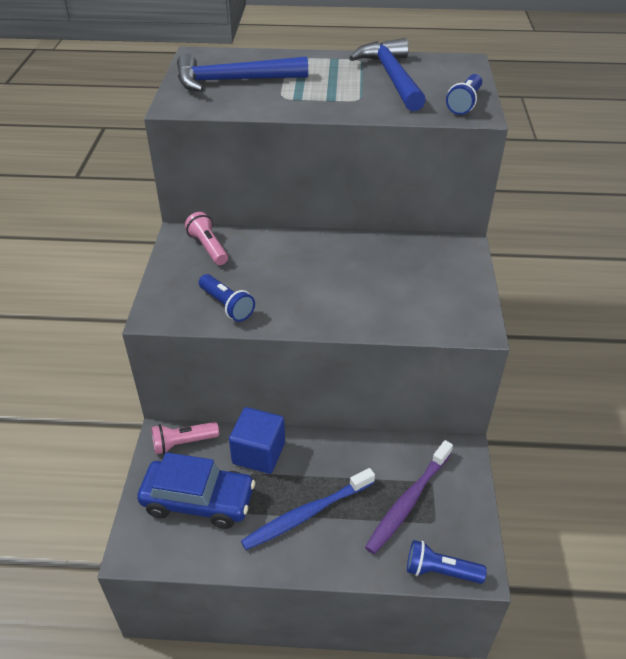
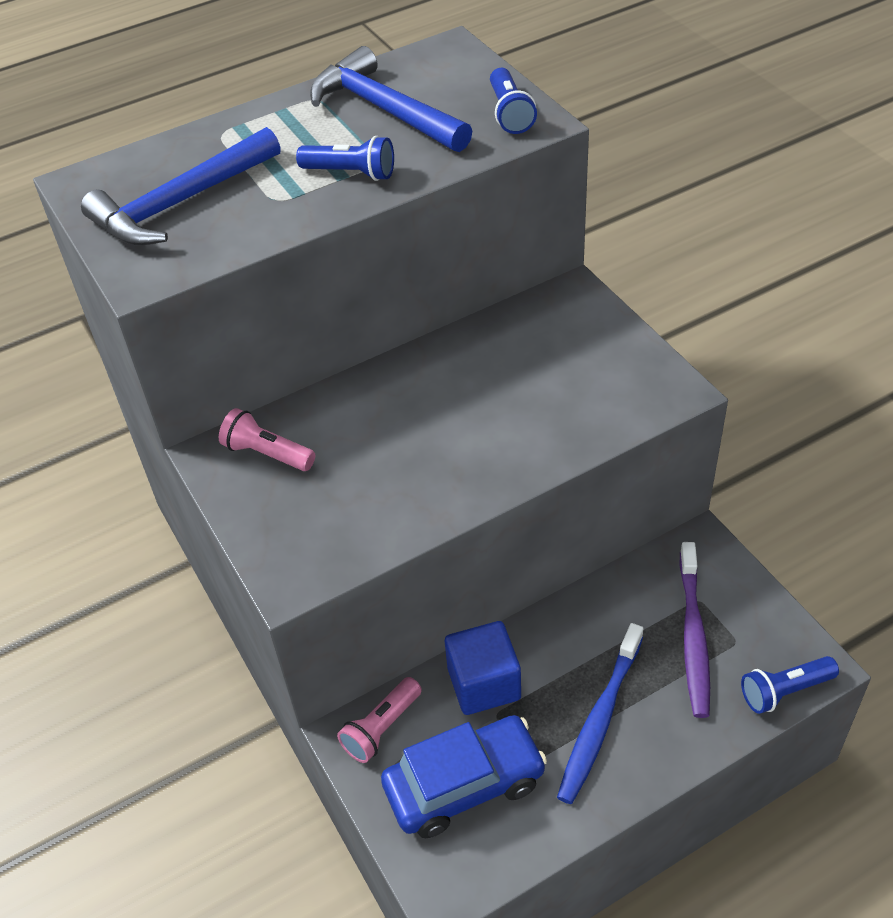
camera: 30 degrees left, 5 degrees up
blue flashlight [199,274,255,322] -> blue flashlight moved to [296,136,394,181]

